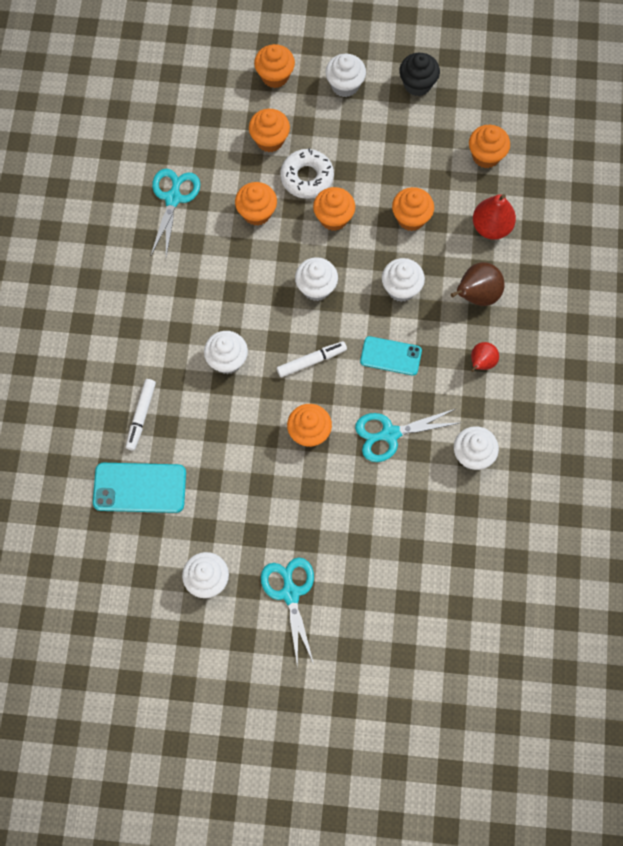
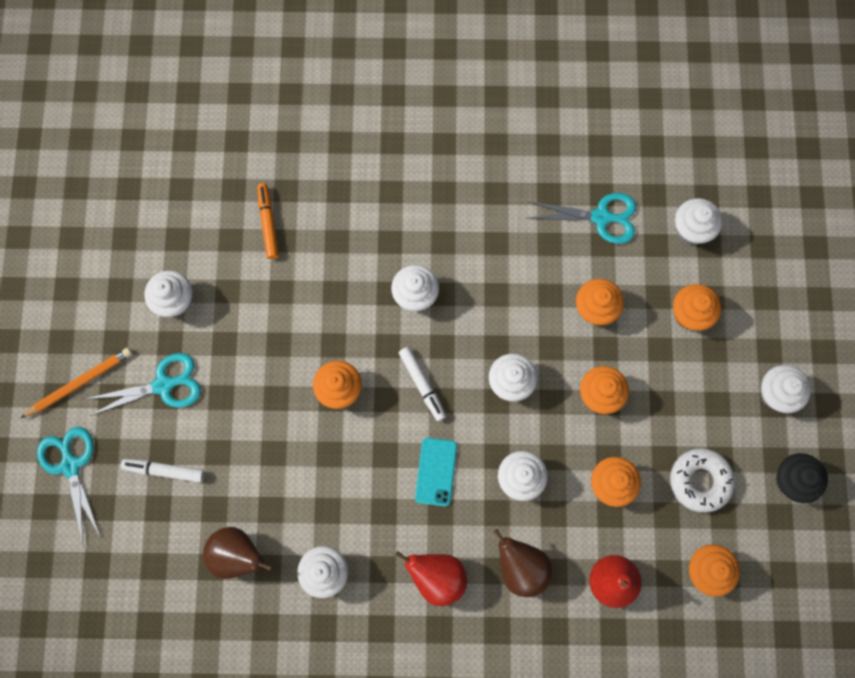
camera: 85 degrees right, 5 degrees up
turquoise phone [93,463,186,513] -> orange marker [257,183,279,259]
white marker [126,379,156,450] -> white marker moved to [121,459,204,483]
orange cupcake [254,44,295,88] -> none
white donut [280,148,334,199] -> white donut moved to [670,448,735,513]
turquoise scissors [355,408,459,462] -> turquoise scissors moved to [37,427,101,544]
red pear [471,342,499,372] -> red pear [395,551,467,606], size x1.57
none -> orange pencil [21,348,132,418]
none -> brown pear [203,527,273,579]
none -> white cupcake [675,198,722,245]

